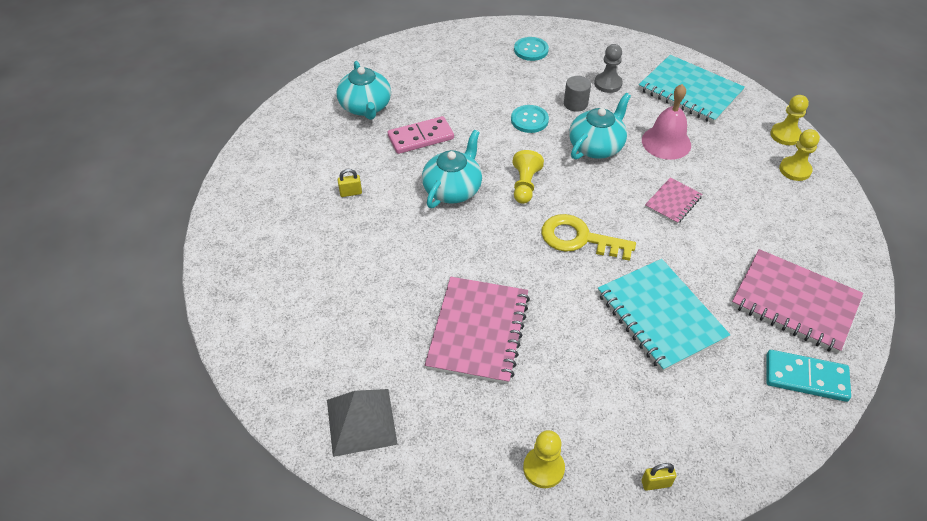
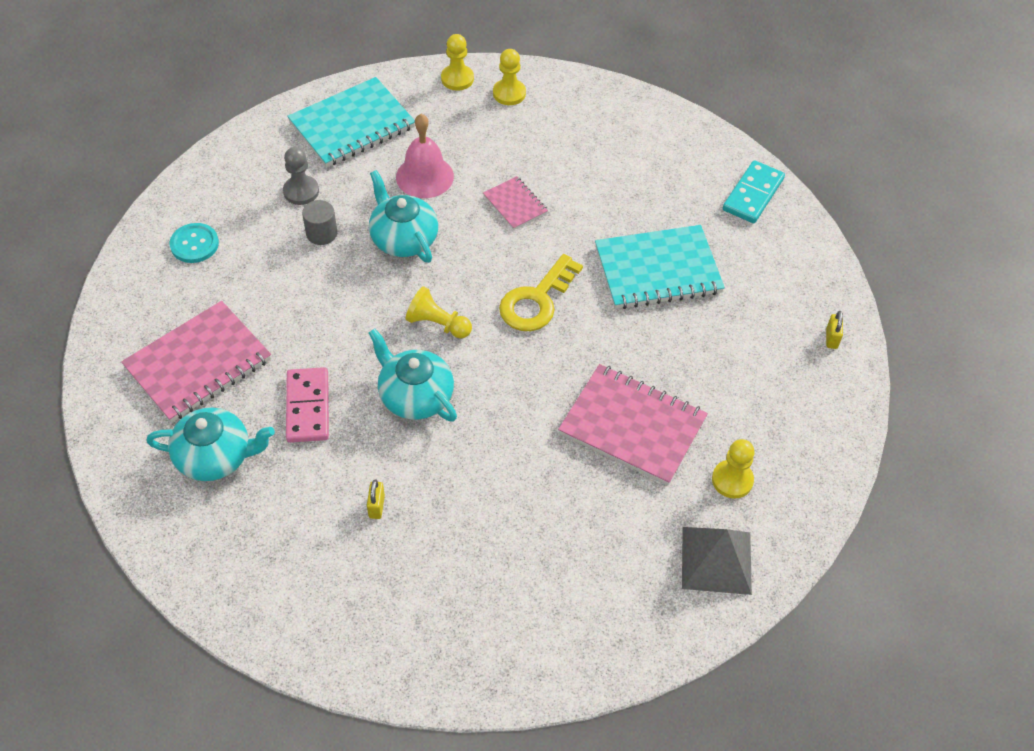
camera: 75 degrees left, 5 degrees up
turquoise button [511,105,549,133] -> none
yellow pawn [523,430,565,488] -> yellow pawn moved to [712,439,755,499]
pink notebook [731,249,863,354] -> pink notebook moved to [121,301,271,423]

